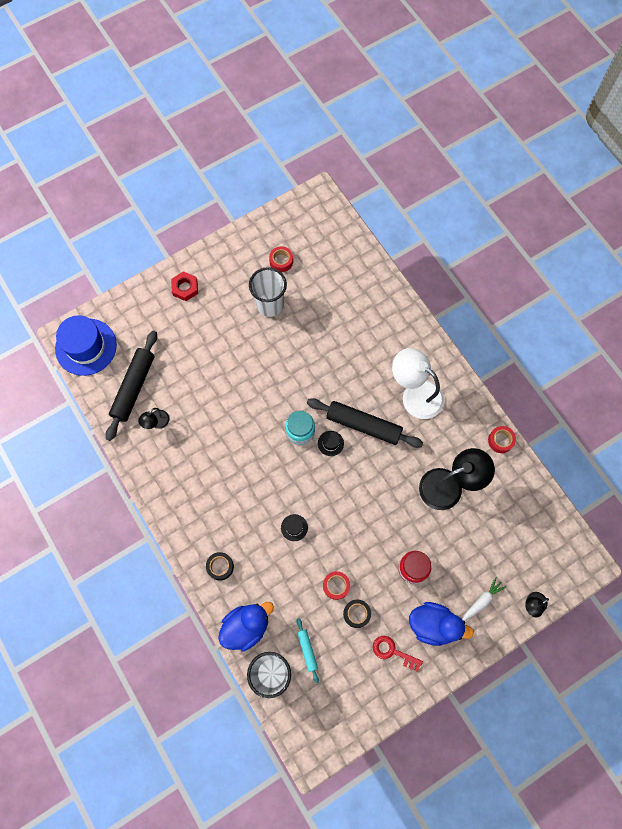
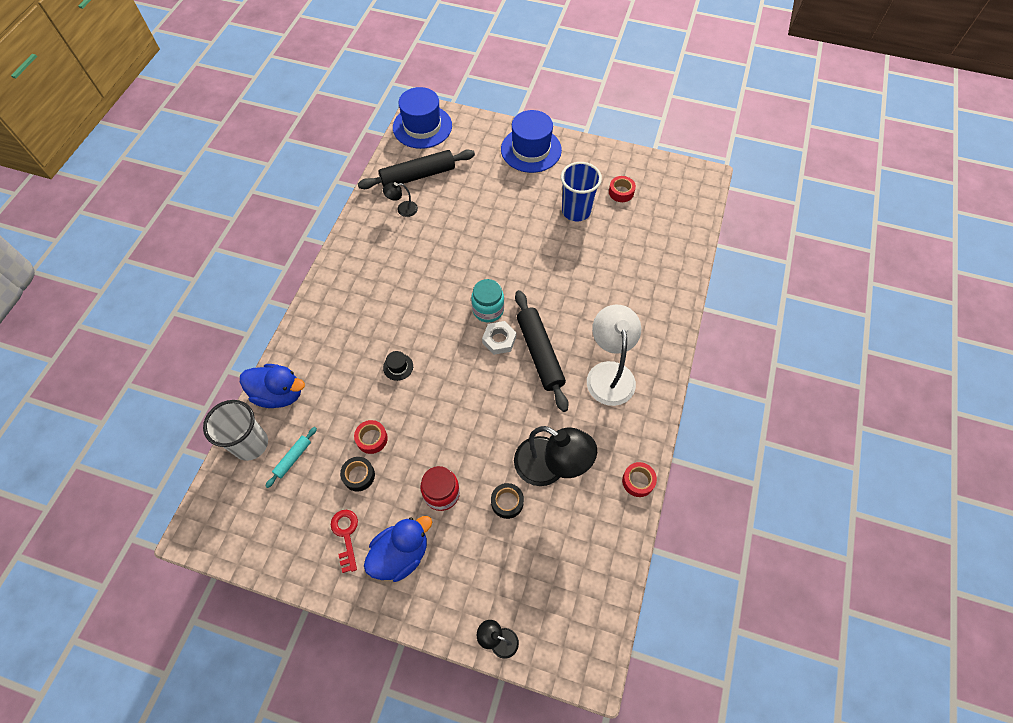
camera: 50 degrees right, 10 degrees down
red nut [171,271,198,301] -> blue hat [501,110,562,173]
black tape [206,552,234,581] -> black tape moved to [491,483,524,519]
white cup [249,267,287,317] -> blue cup [561,162,602,222]
black hat [318,431,344,456] -> white nut [482,321,516,355]
blue duck [409,602,474,646] -> blue duck turned 105 degrees counterclockwise [364,516,432,582]
white carrot [462,577,506,621] -> none

